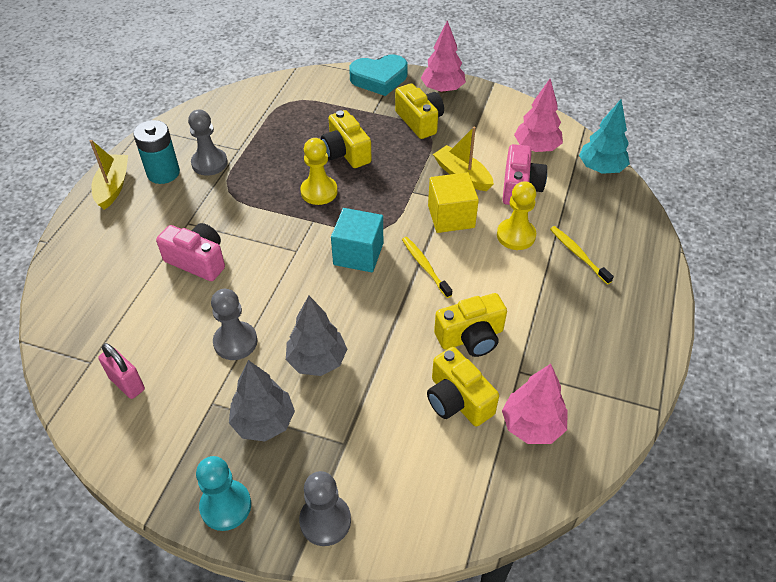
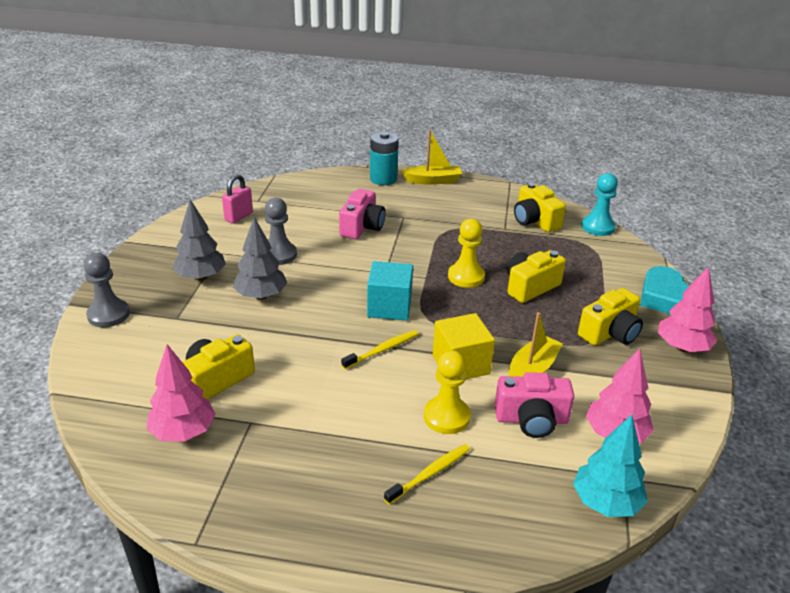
camera: 80 degrees right, 15 degrees down
turquoise battery [133,120,180,184] -> turquoise battery moved to [370,132,399,185]
grey pawn [188,109,228,176] -> none
turquoise pawn [196,456,251,531] -> turquoise pawn moved to [581,173,618,236]
yellow camera [434,293,507,357] -> yellow camera moved to [514,183,566,232]

